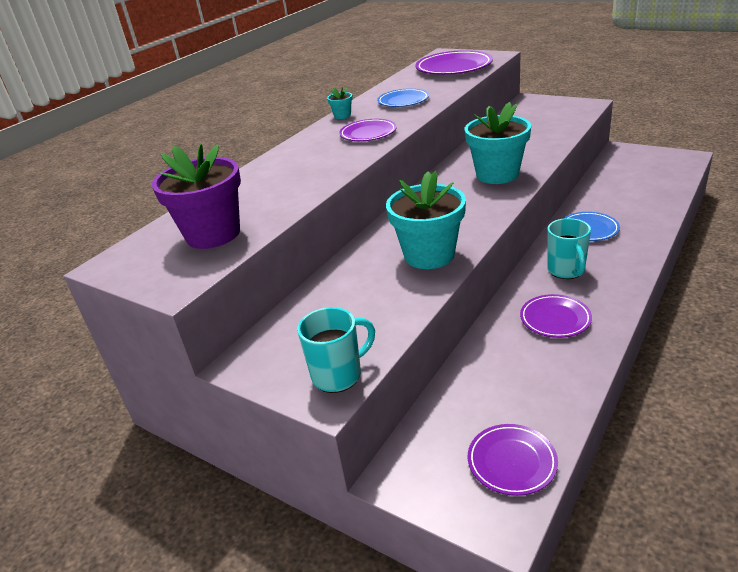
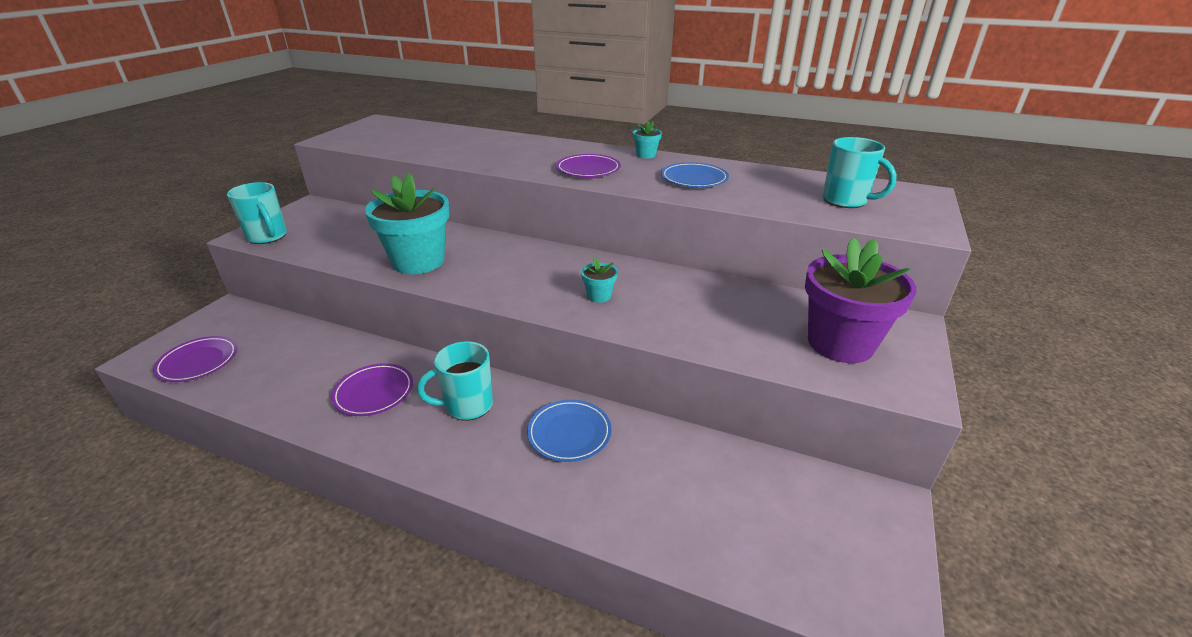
camera: 75 degrees right, 0 degrees up
purple flower pot [152,144,241,249] -> purple flower pot moved to [805,237,917,363]
purple plate [415,50,493,75] -> turquoise mug [823,137,897,208]
turquoise flower pot [465,102,531,184] -> turquoise flower pot [581,257,618,303], size x0.43

